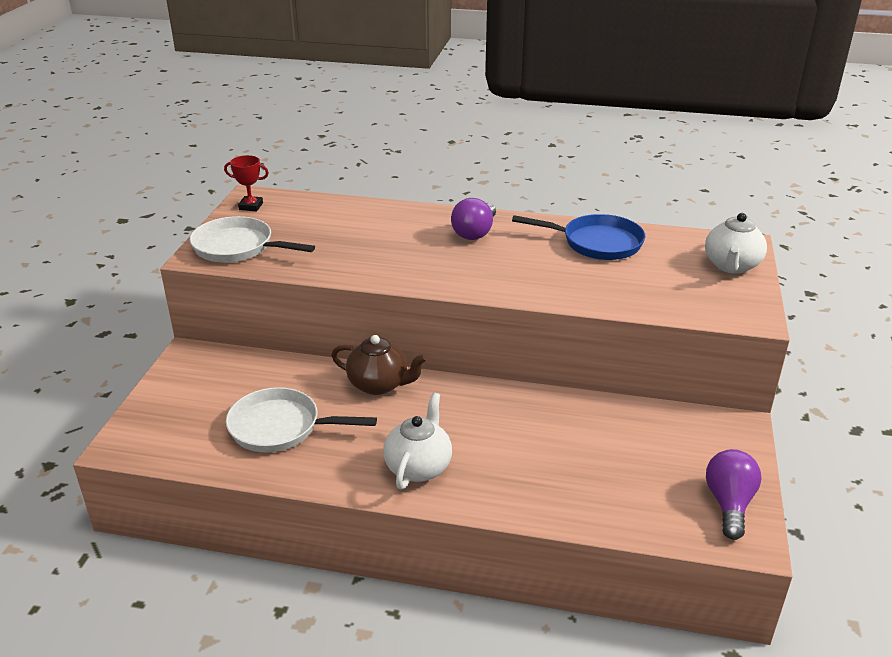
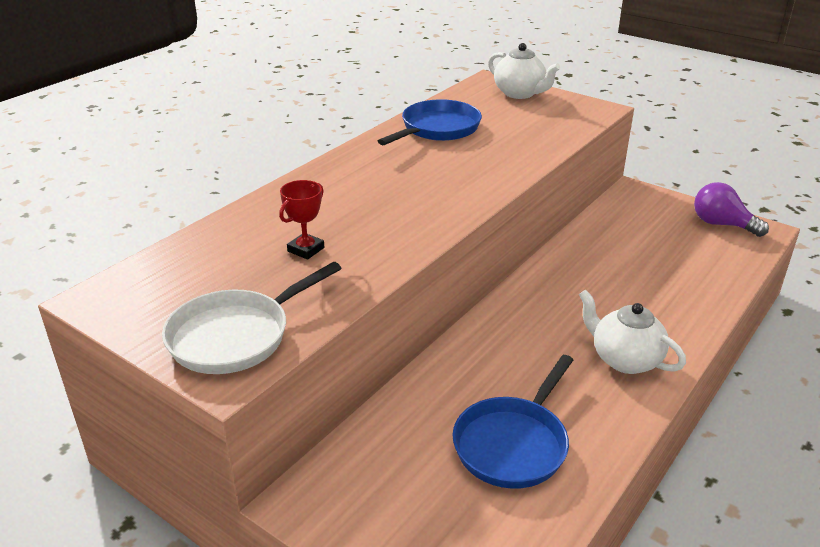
camera: 65 degrees left, 0 degrees up
red trophy [224,155,269,211] -> red trophy moved to [279,180,324,260]
white pan [226,387,377,452] -> blue pan [452,355,573,489]
brown teapot [331,335,427,395] -> none
purple light bulb [451,198,496,240] -> none

